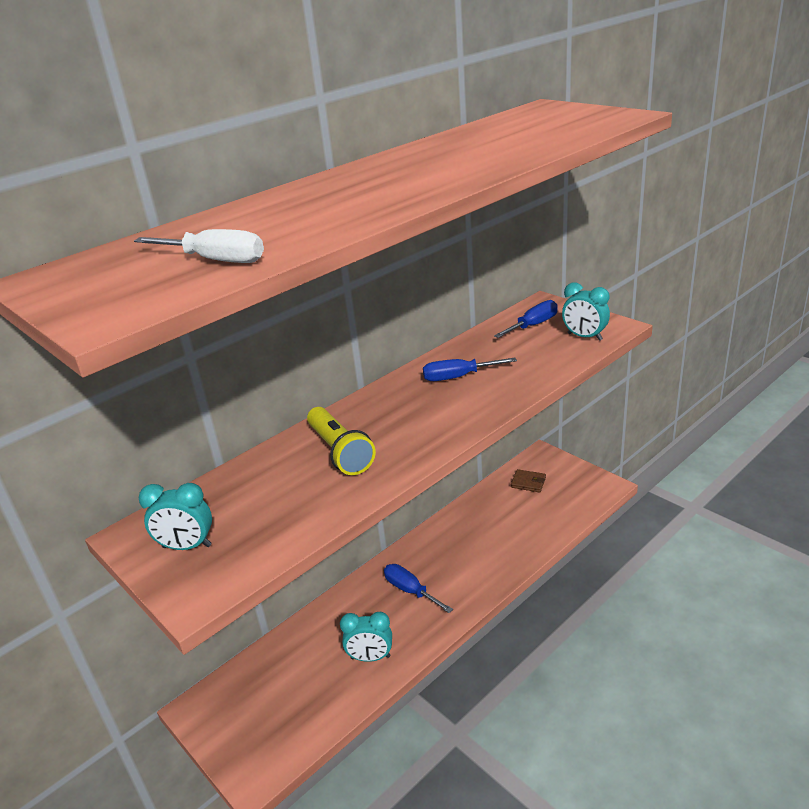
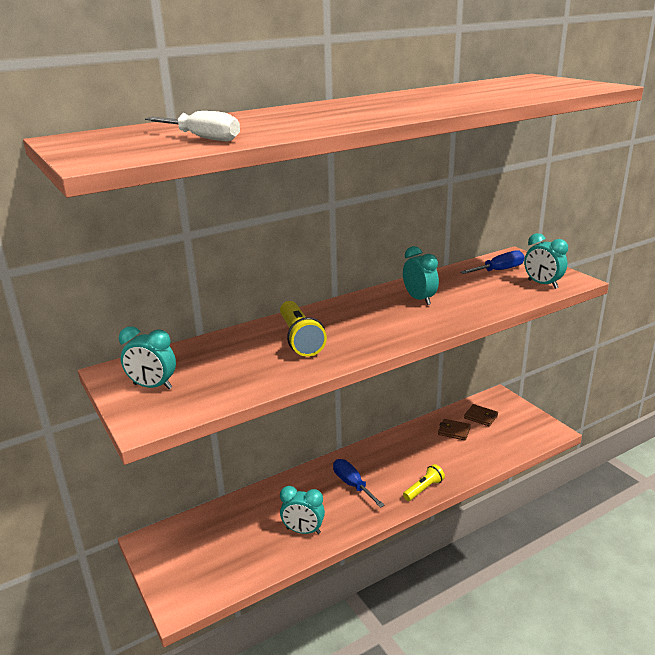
camera: 10 degrees right, 5 degrees down
blue screwdriver [423,358,517,381] -> turquoise clock [403,246,439,305]
none -> yellow flashlight [403,464,445,501]
none -> brown wallet [438,419,471,441]

